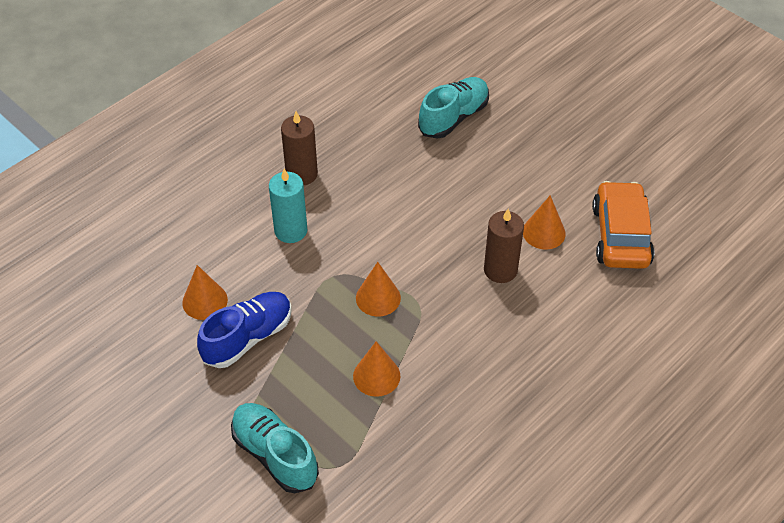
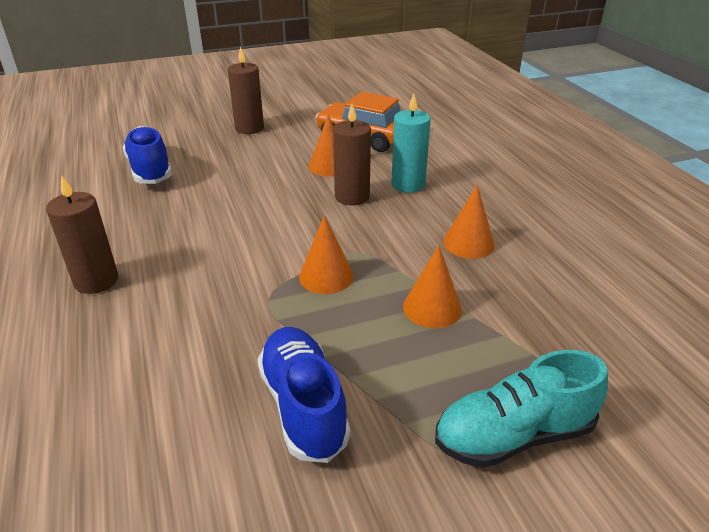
camera: 65 degrees left, 15 degrees down
orange cone [182,265,228,320] -> orange cone moved to [443,185,495,259]
turquoise candle [269,168,307,243] -> turquoise candle moved to [391,94,431,193]
turquoise shoe [418,77,489,138] -> blue shoe [123,126,172,184]
none -> brown candle [228,47,264,134]

